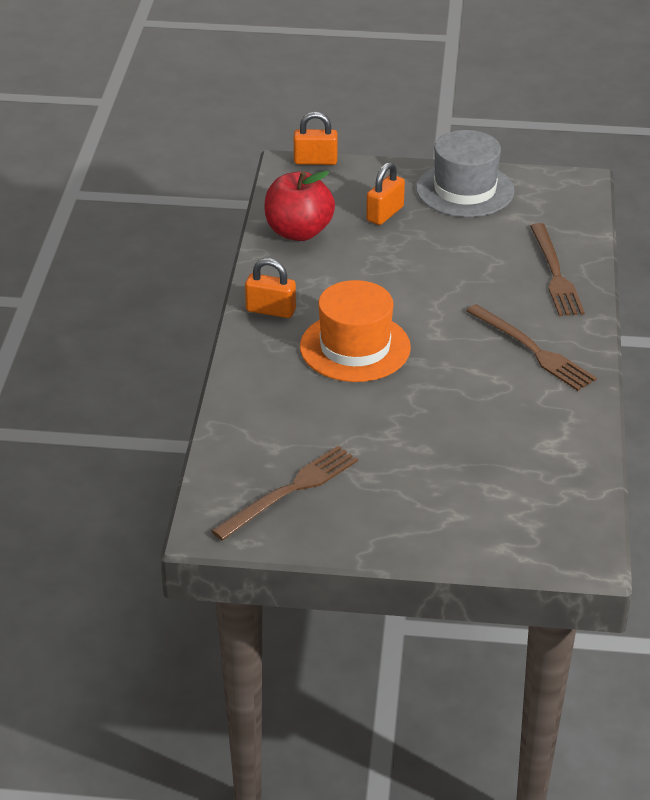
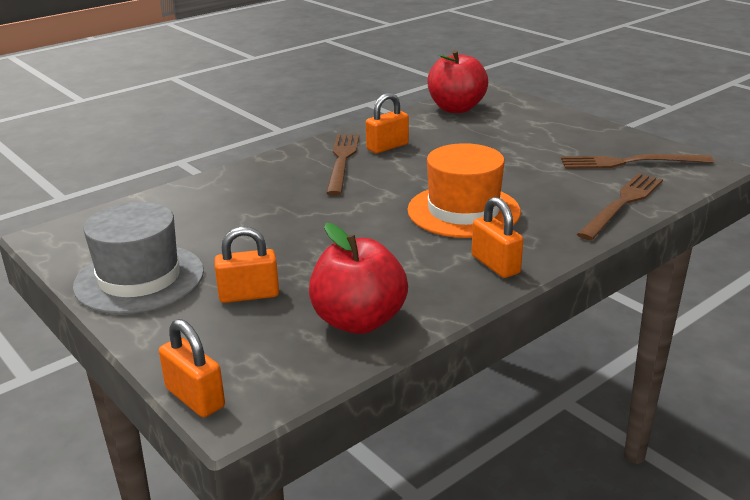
camera: 135 degrees left, 10 degrees down
brown fork [530,223,585,316] -> brown fork moved to [577,173,663,240]
none -> orange padlock [366,93,409,153]
none -> red apple [427,50,488,113]

